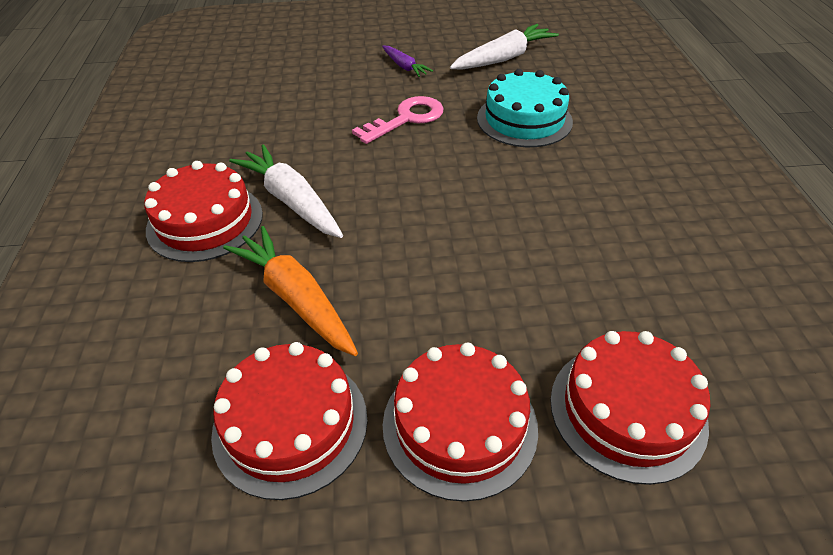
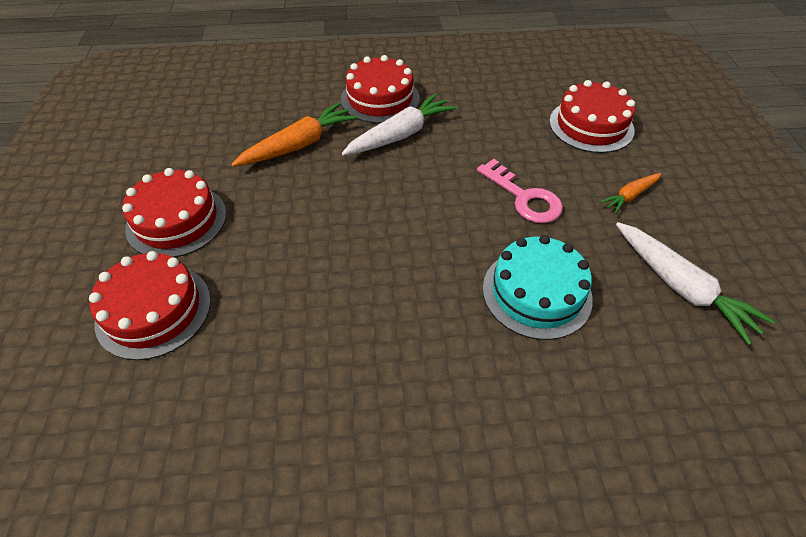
camera: 90 degrees right, 5 degrees up
red cake [211,342,368,500] -> red cake moved to [549,80,635,153]
purple carrot [382,46,433,77] -> orange carrot [600,173,661,214]

